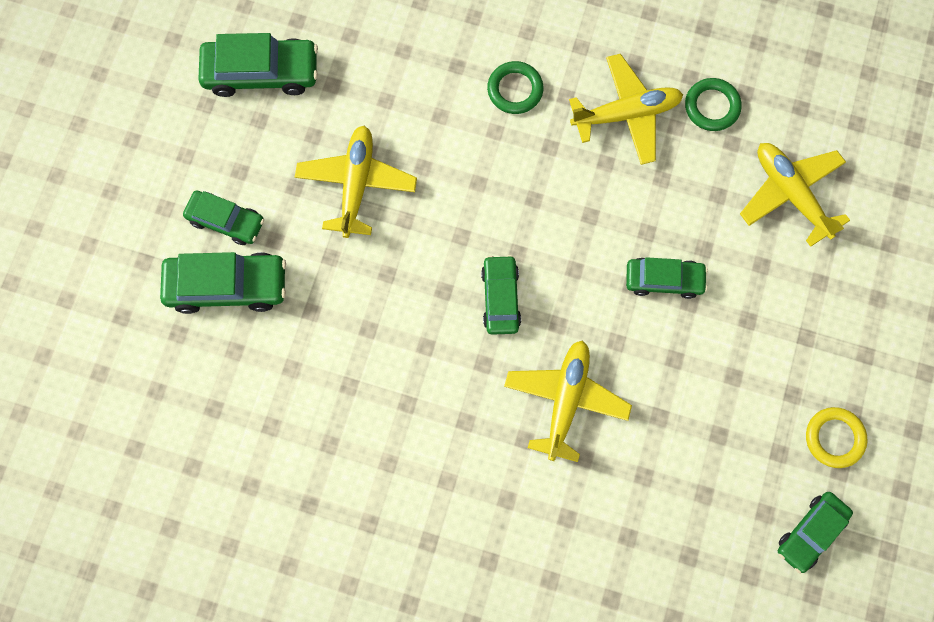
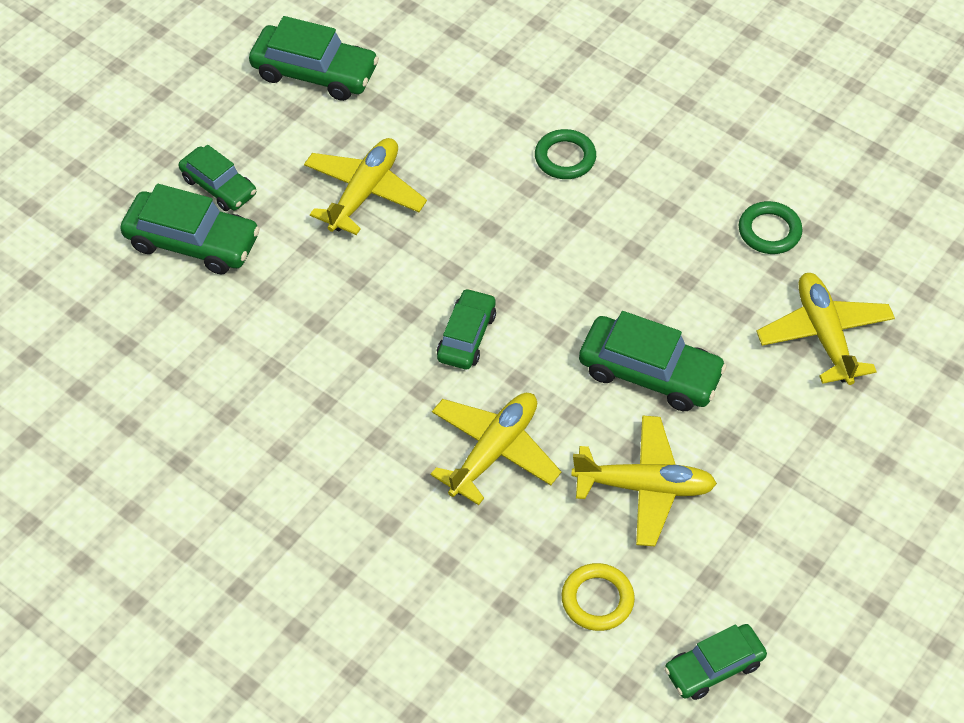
camera: 20 degrees right, 20 degrees down
yellow plane [569,54,683,165] -> yellow plane moved to [571,415,717,546]
green car [626,257,708,299] -> green car [579,311,727,411], size x1.55
yellow ring [806,407,868,468] -> yellow ring moved to [562,563,635,631]

